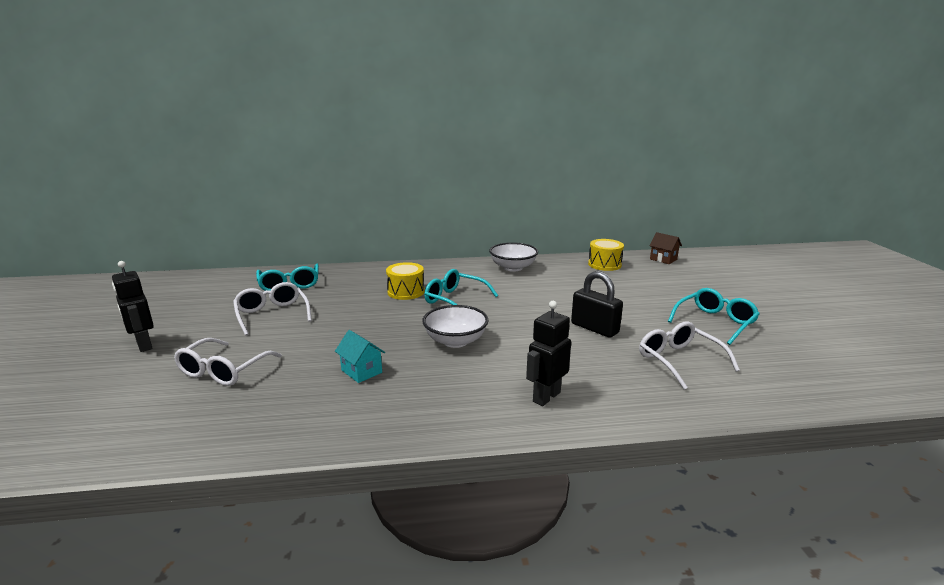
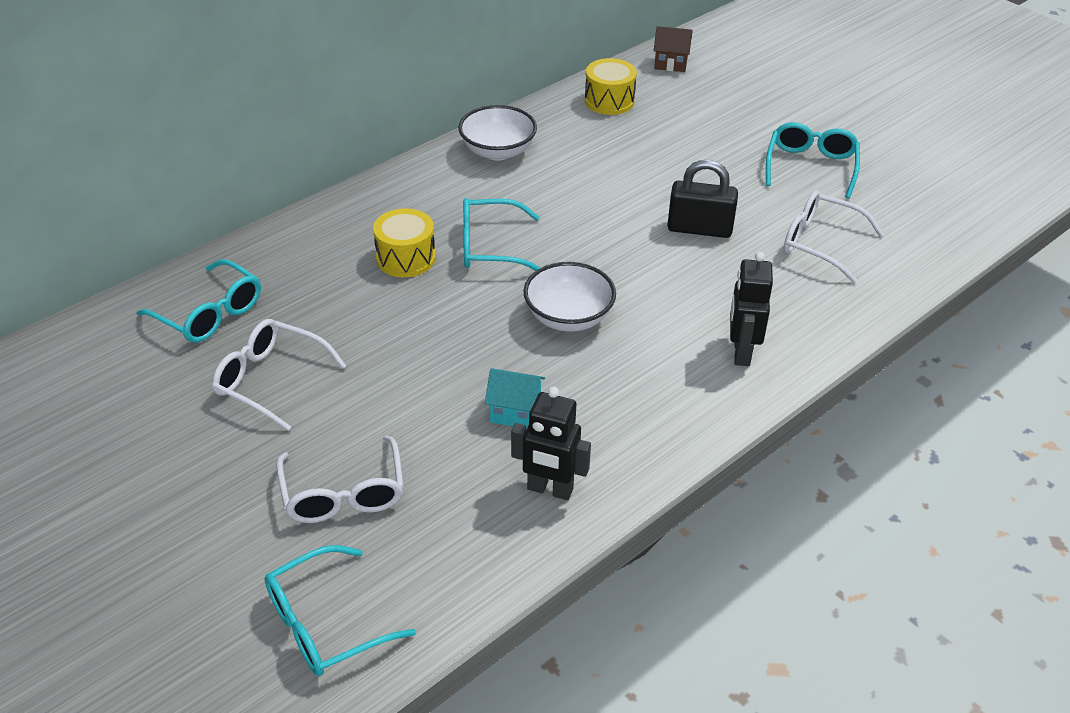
camera: 35 degrees left, 20 degrees up
black robot [112,261,154,352] -> black robot moved to [511,387,591,500]
none -> turquoise glasses [265,545,416,676]

